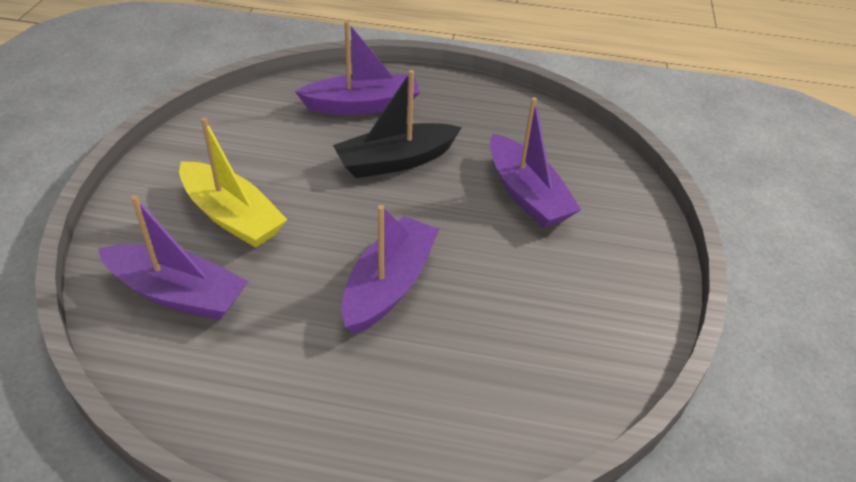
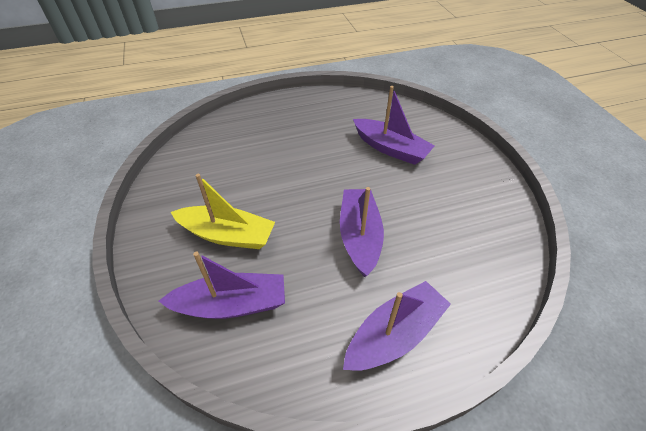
camera: 25 degrees left, 5 degrees up
purple boat [295,21,420,115] -> purple boat moved to [343,281,451,371]
black boat [333,70,462,178] -> none

